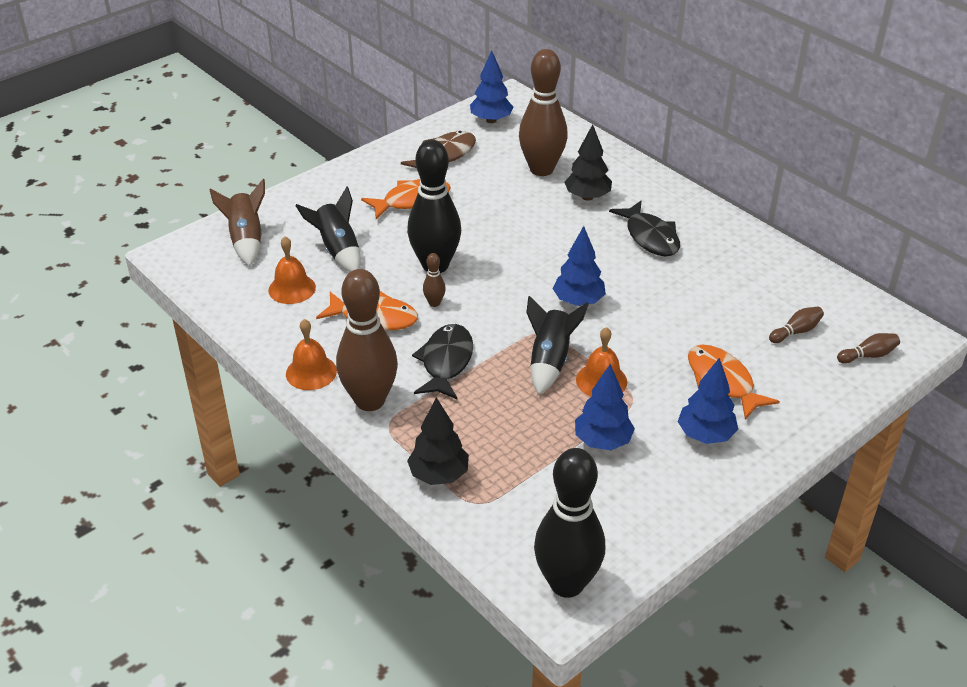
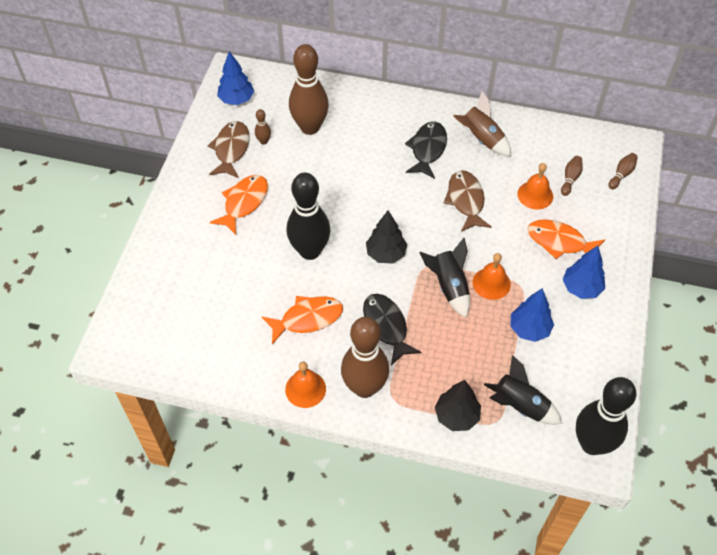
camera: 35 degrees left, 15 degrees up
brown rocket [210,179,265,266] -> brown rocket moved to [453,91,511,156]
orange bell [268,237,316,304] -> orange bell moved to [517,163,553,209]
black rocket [296,187,361,272] -> black rocket moved to [484,355,562,425]
brown bowling pin [423,253,446,307] -> brown bowling pin moved to [255,109,271,145]
blue tree [552,226,606,306] -> none
black tree [564,124,612,201] -> black tree moved to [366,210,407,264]
black fish [609,200,680,256] -> black fish turned 105 degrees counterclockwise [405,122,447,179]
none -> brown fish [444,170,492,232]

